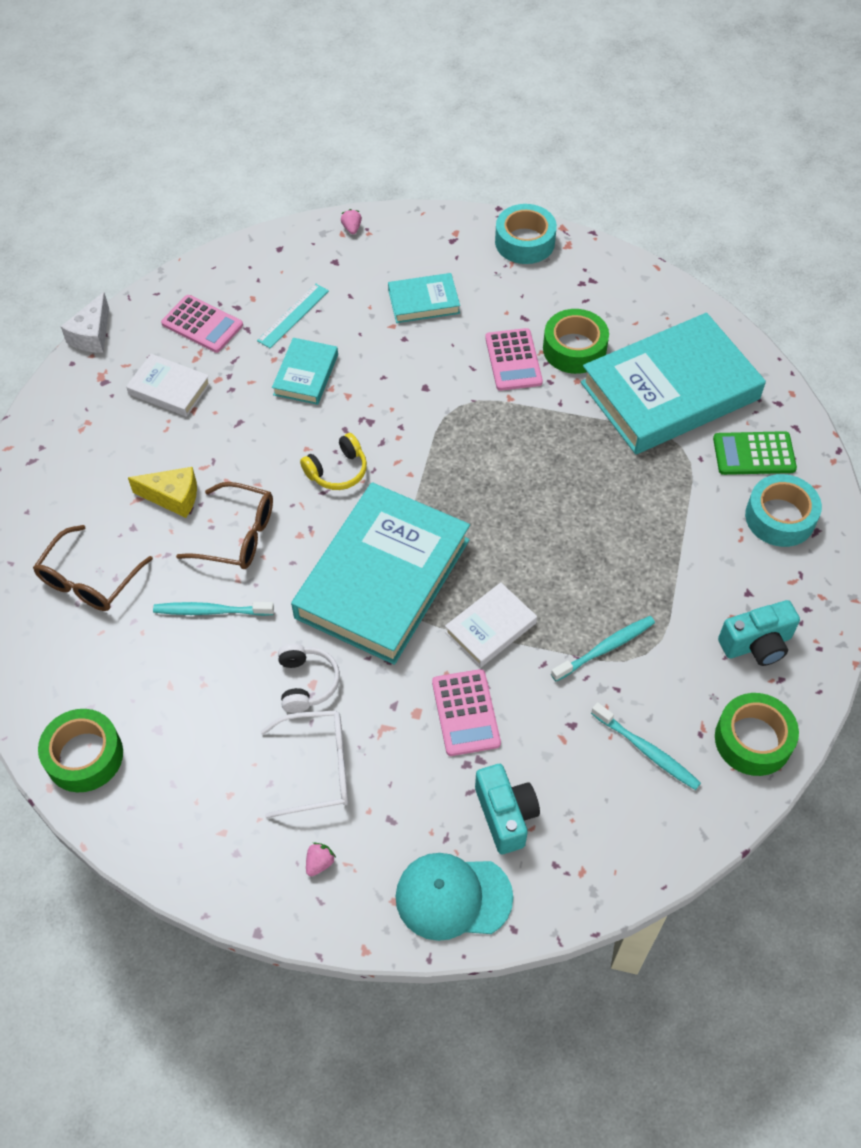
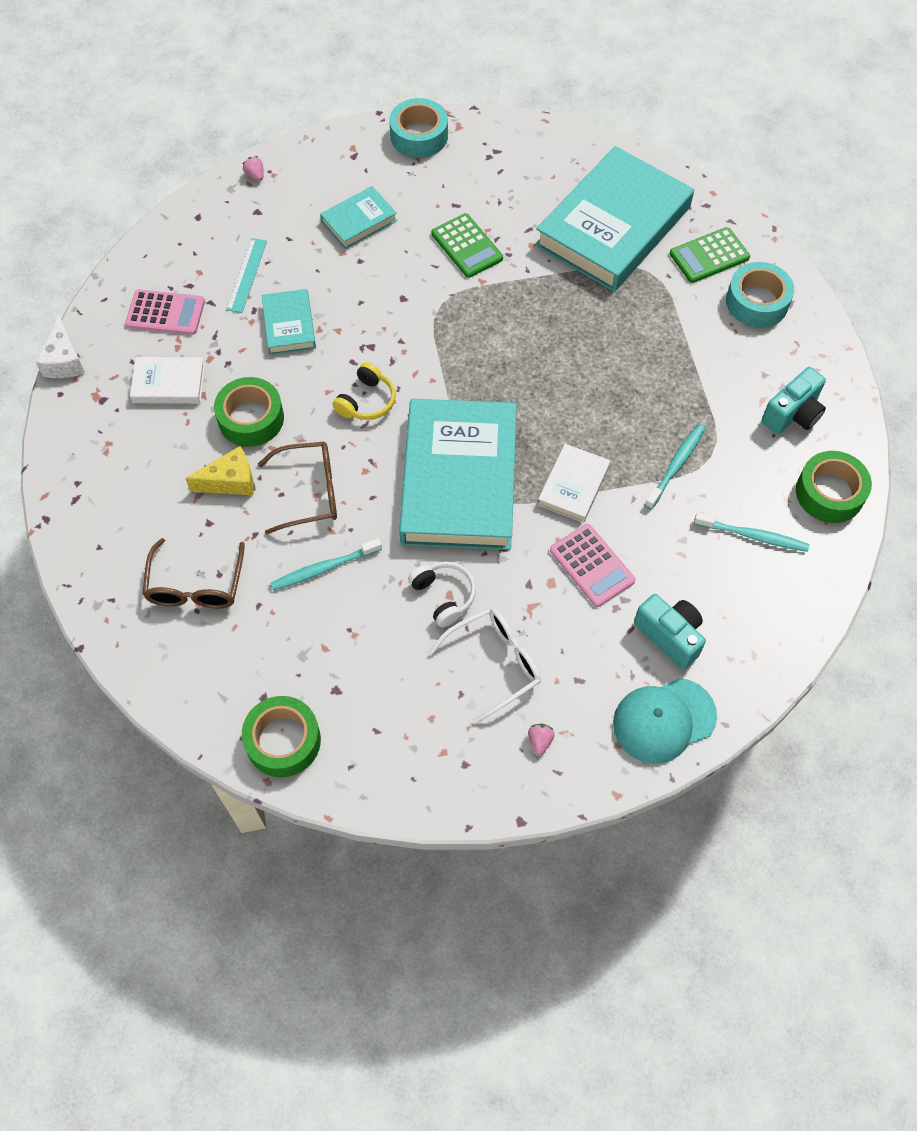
camera: 25 degrees left, 5 degrees up
pink calculator [485,328,543,391] -> green calculator [431,213,503,278]
green tape [543,309,609,374] -> green tape moved to [214,377,284,447]

